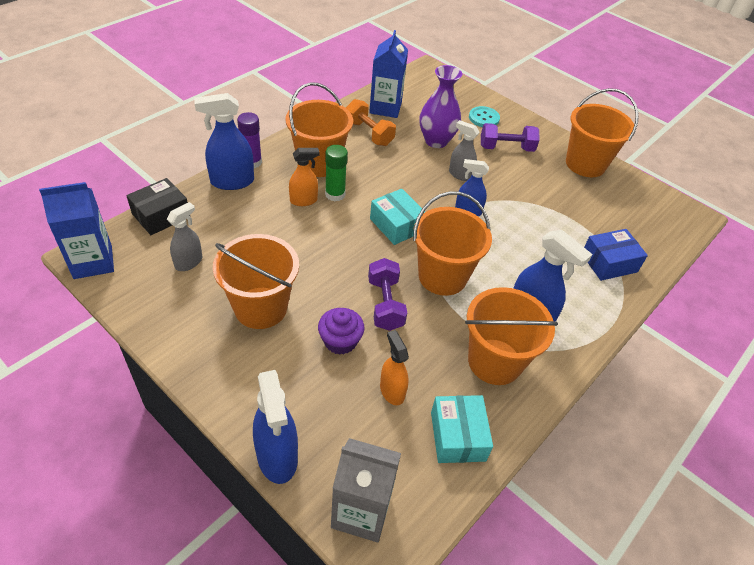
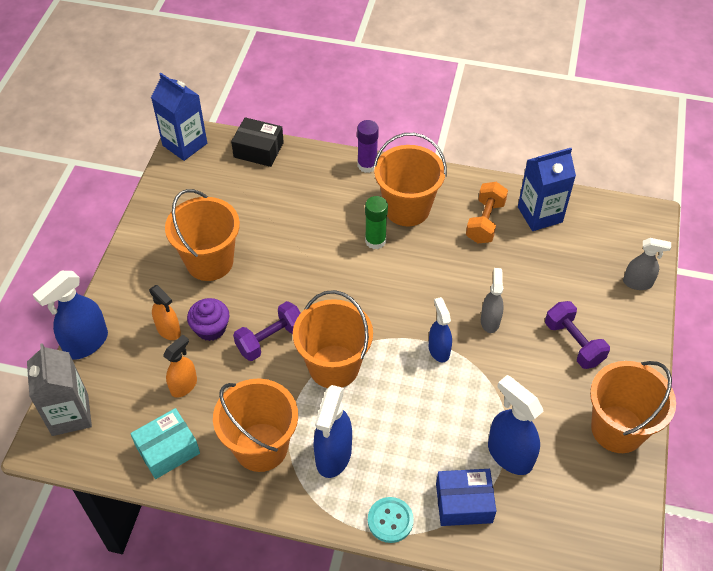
camera: 65 degrees right, 5 degrees up
grey spray bottle [167,202,202,271] -> grey spray bottle moved to [623,238,671,290]
blue spray bottle [194,93,254,190] -> blue spray bottle moved to [488,375,543,475]
orange spray bottle [289,148,319,206] -> orange spray bottle moved to [149,285,181,340]
turquoise box [370,189,425,245] -> none
purple vase [420,65,462,148] -> none
turquoise button [469,106,500,127] -> turquoise button moved to [368,497,414,543]
blue box [584,229,648,281] -> blue box turned 45 degrees counterclockwise [436,469,496,526]

